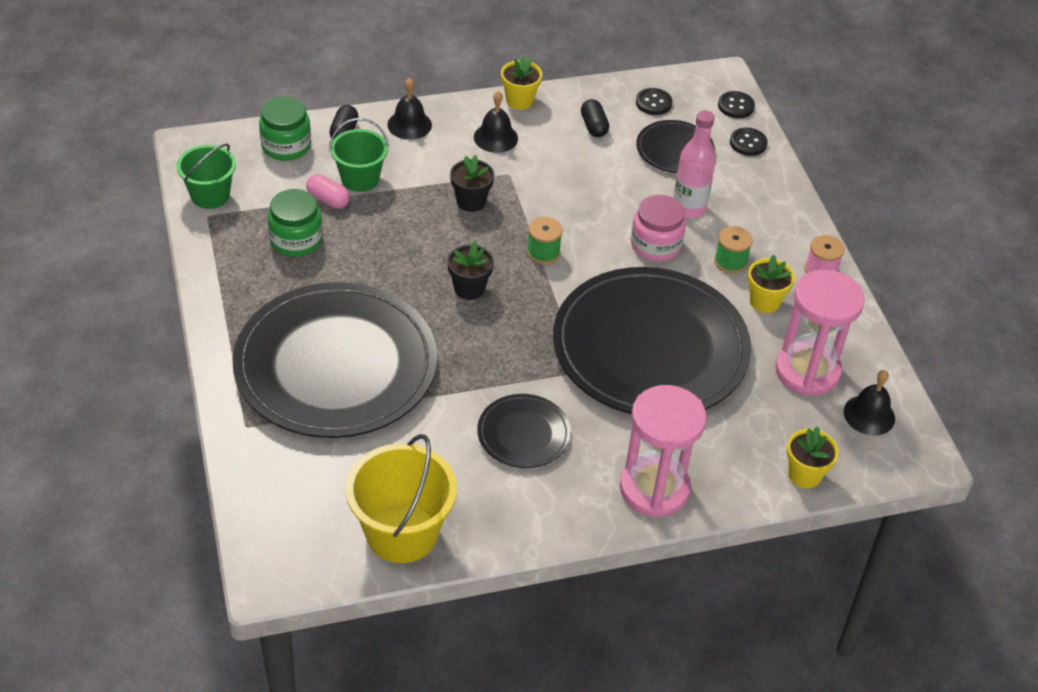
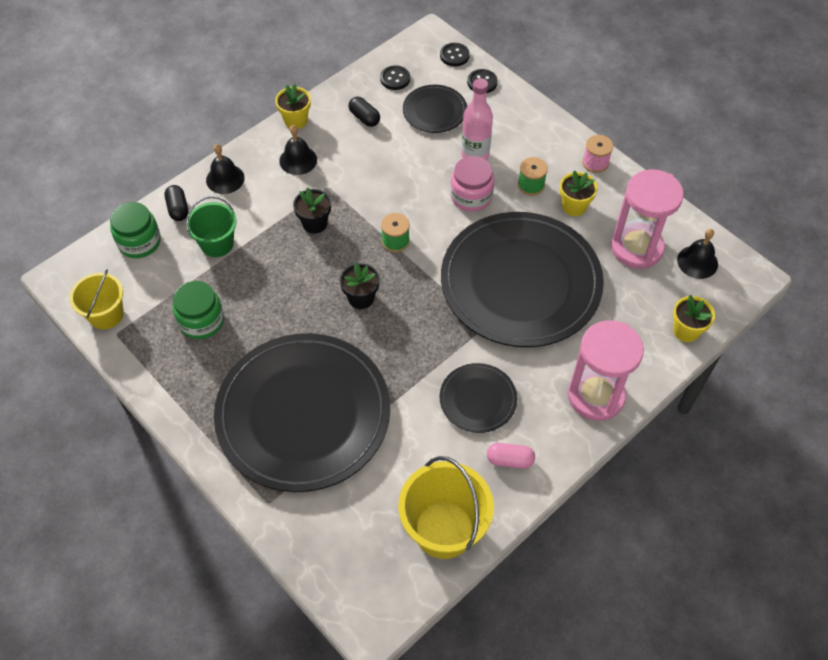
camera: 25 degrees left, 10 degrees up
green bucket [176,144,236,209] -> yellow bucket [69,269,123,329]
pink capsule [306,174,350,209] -> pink capsule moved to [487,443,535,469]

